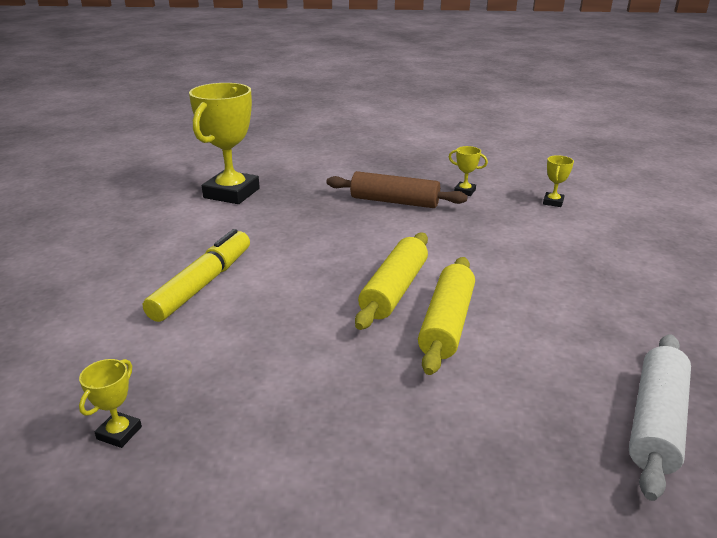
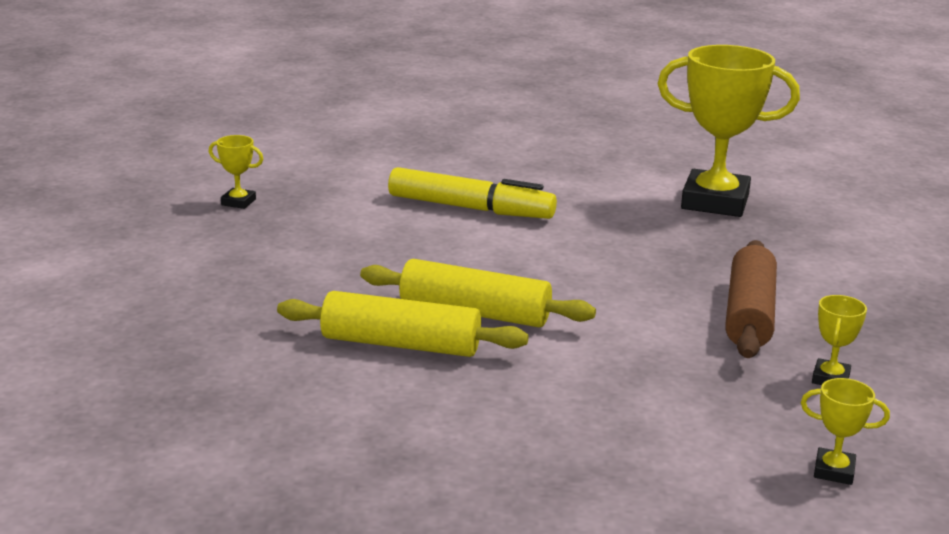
camera: 85 degrees right, 5 degrees down
white rolling pin [629,334,691,501] -> none

